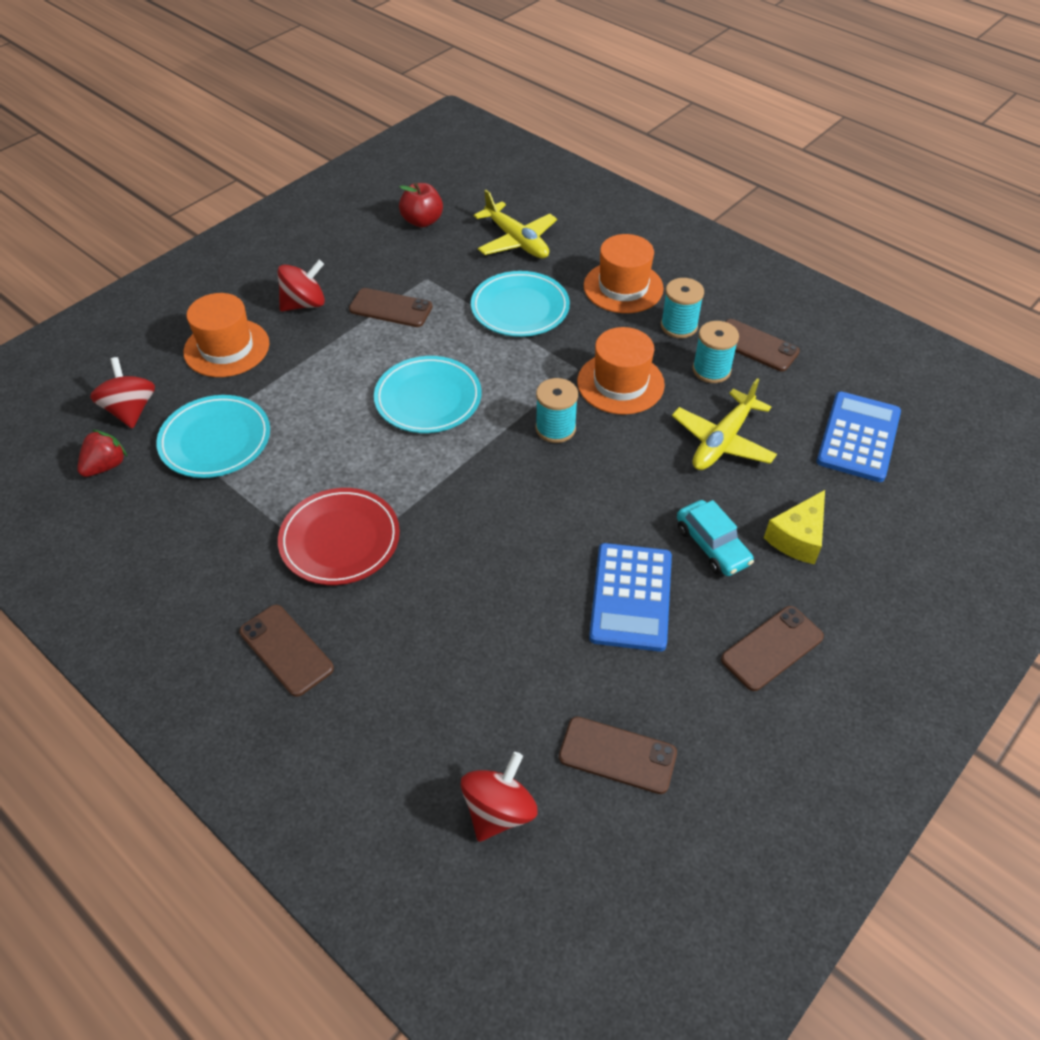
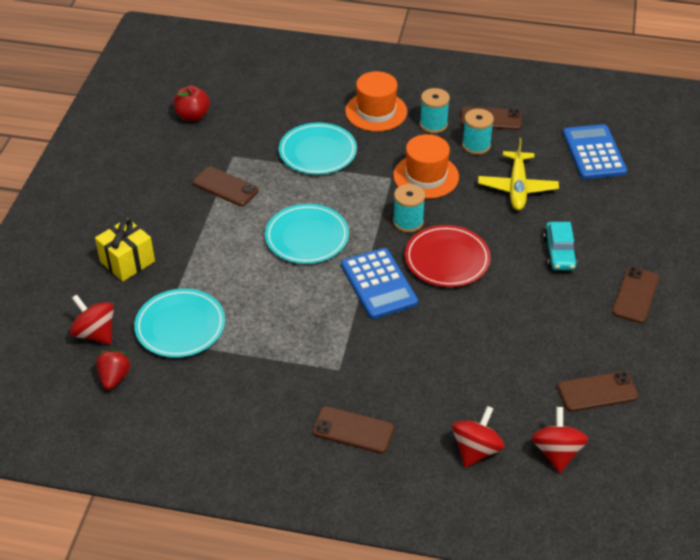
camera: 30 degrees left, 5 degrees down
orange hat [183,293,270,377] -> yellow gift [95,218,155,281]
red spinning top [277,260,325,312] -> red spinning top moved to [452,406,504,468]
red plate [278,488,400,585] -> red plate moved to [405,225,491,287]
brown phone [349,288,433,327] -> brown phone turned 45 degrees clockwise [193,166,259,206]
yellow plane [474,190,557,258] -> none
blue calculator [589,543,672,652] -> blue calculator moved to [341,248,418,319]
turquoise car [677,500,754,576] -> turquoise car turned 60 degrees clockwise [543,222,578,270]
yellow cheese [764,490,825,564] -> none

